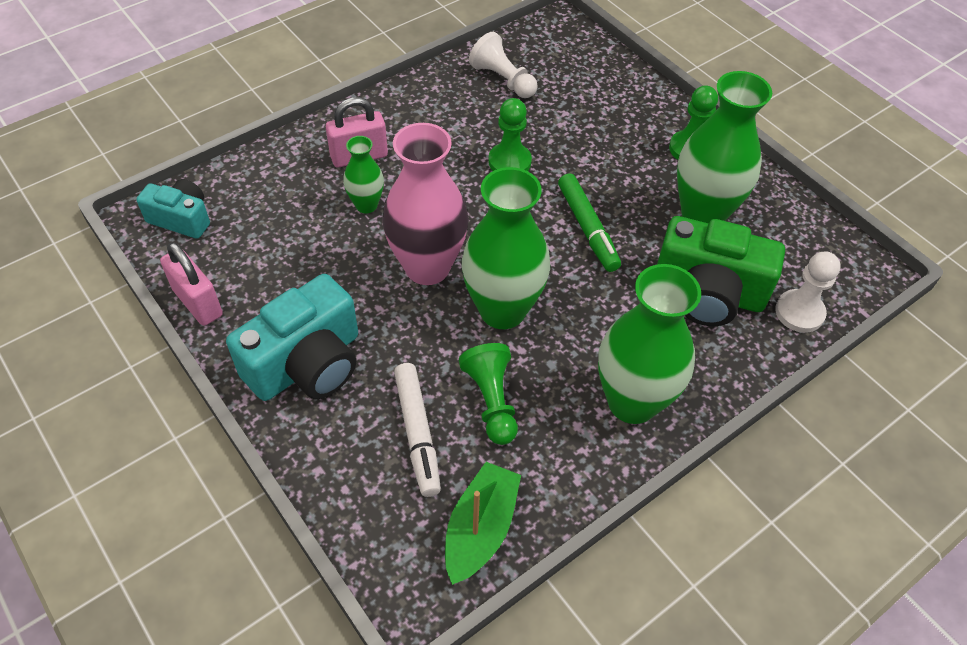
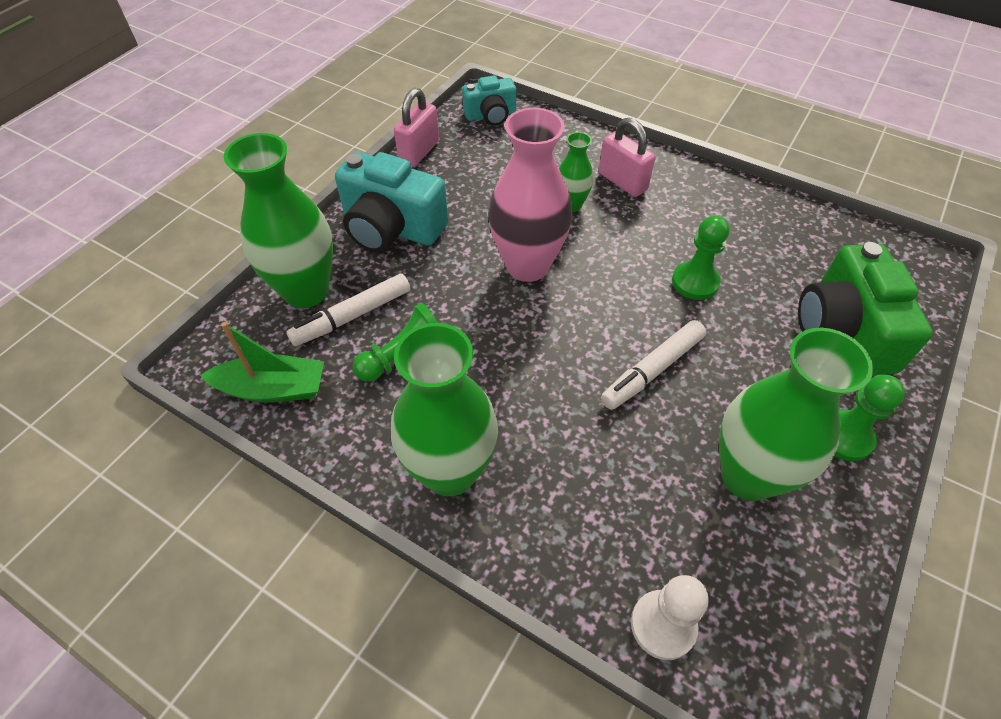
camera: 70 degrees right, 0 degrees up
turquoise camera [136,179,210,239] -> turquoise camera turned 75 degrees clockwise [462,76,516,126]
green vase [462,167,550,329] -> green vase moved to [224,133,333,308]
white pawn [469,32,538,98] -> none
green marker [558,173,621,272] -> white marker [601,320,706,410]
green camera [657,216,785,326] -> green camera moved to [798,242,933,375]

